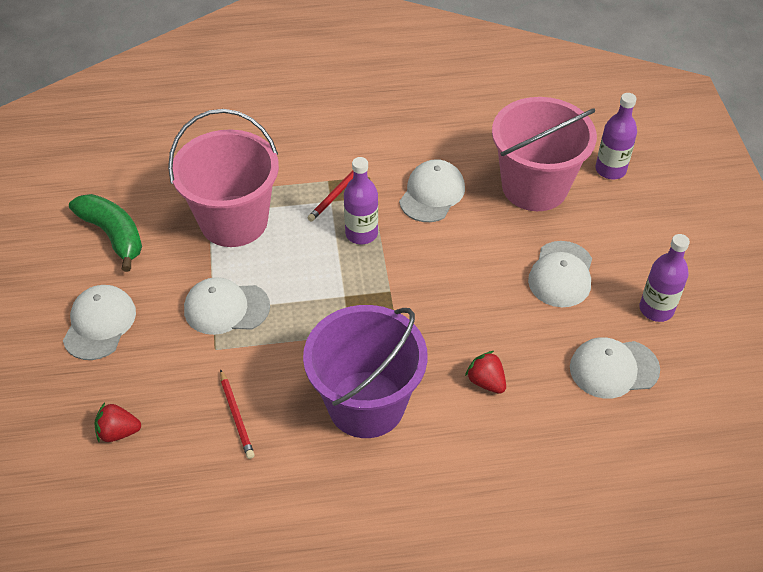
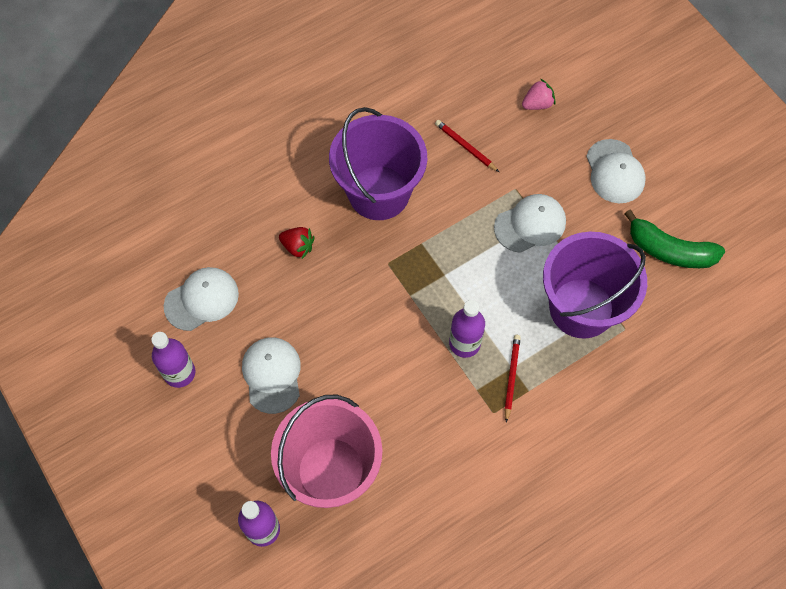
camera: 155 degrees right, 15 degrees up
red strawberry [94,402,141,442] -> pink strawberry [522,79,555,110]
pink bucket [168,109,279,247] -> purple bucket [543,232,647,339]
white cap [399,159,465,222] -> none

